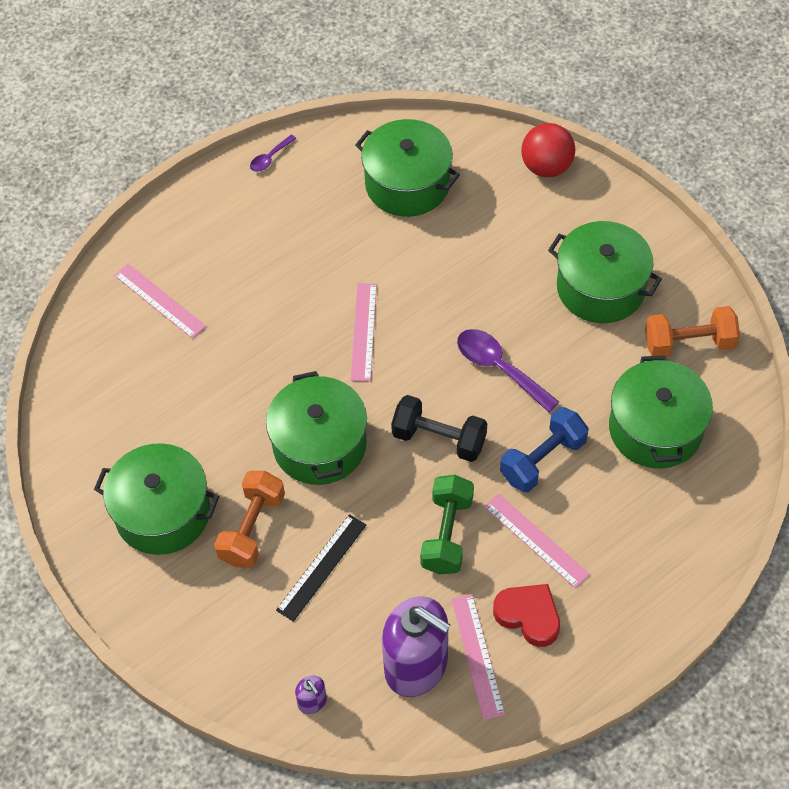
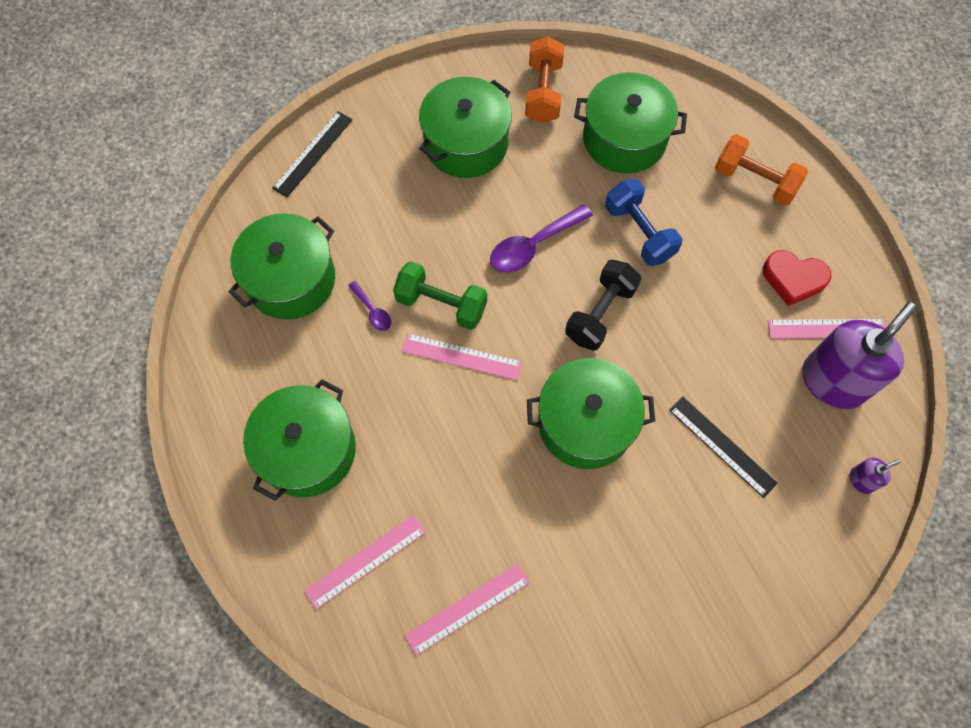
camera: 80 degrees left, 10 degrees up
green pot [94,443,219,555] -> green pot moved to [243,379,356,501]
orange dumbbell [214,471,285,568] -> orange dumbbell moved to [715,134,808,205]
purple spoon [250,135,296,172] -> purple spoon moved to [348,281,391,331]
green dumbbell [420,475,474,574] -> green dumbbell moved to [393,261,487,330]
pink ruler [484,493,590,588] -> pink ruler moved to [404,563,530,656]
red heart [493,584,560,647] -> red heart turned 120 degrees counterclockwise [763,250,831,306]
red ball [521,123,576,177] -> black ruler [272,111,353,197]

